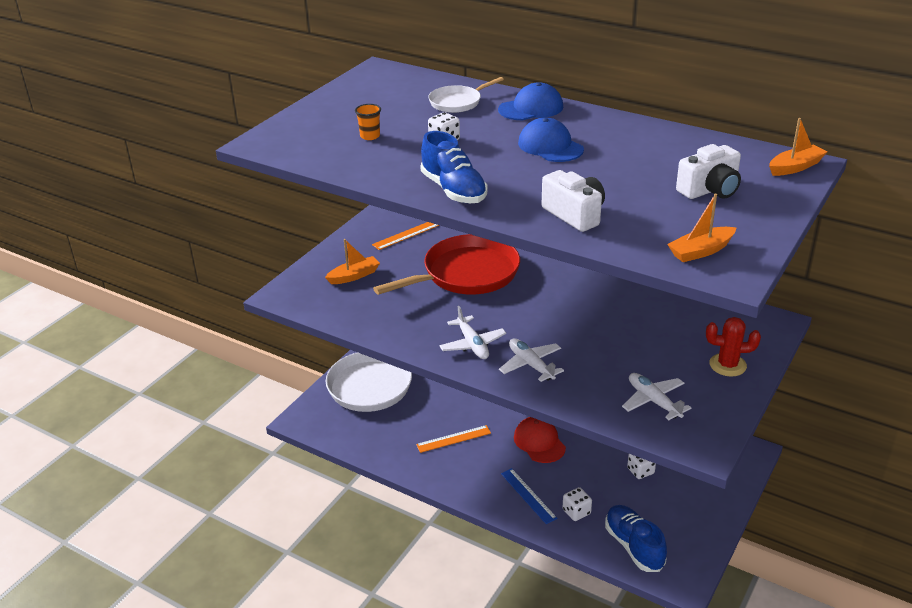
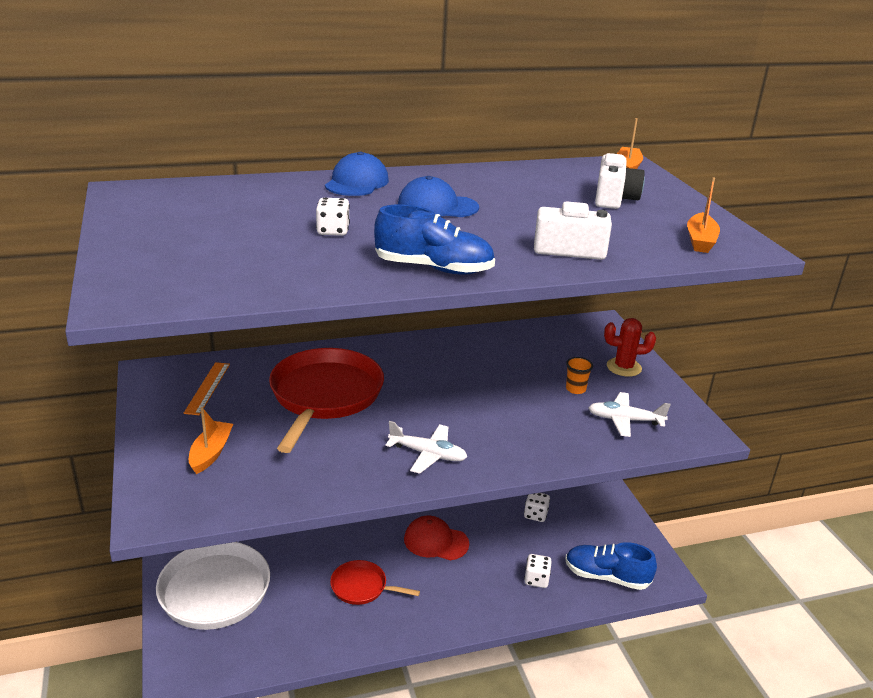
camera: 50 degrees left, 5 degrees down
orange cup [355,104,381,140] -> orange cup moved to [566,357,593,394]
orange ruler [416,425,491,453] -> red pan [330,560,420,605]
white pan [428,77,504,113] -> none
white plane [499,338,564,382] -> none
blue ruler [501,468,557,524] -> none
red cactus [706,317,761,377] -> red cactus turned 45 degrees clockwise [604,318,656,377]

